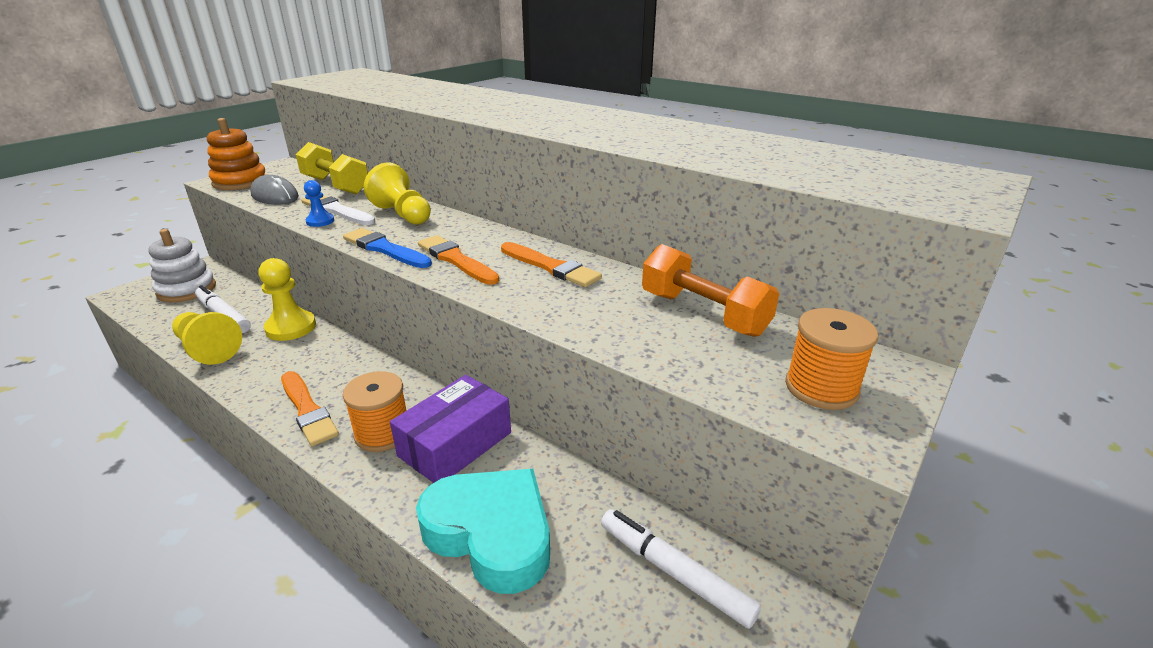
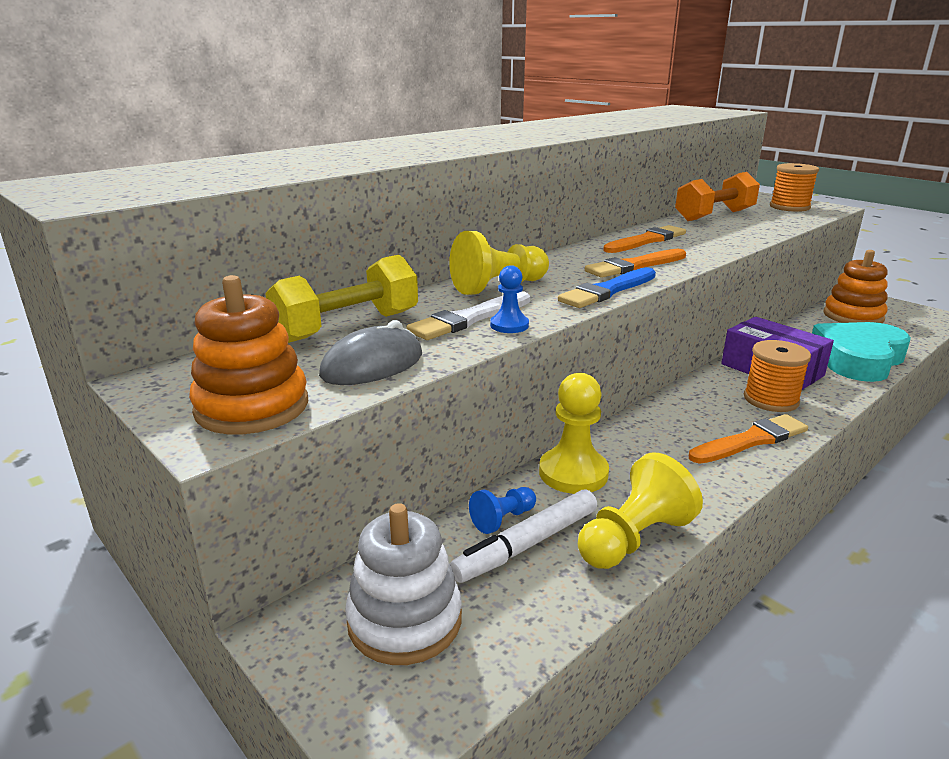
camera: 80 degrees left, 5 degrees down
white marker [601,509,761,629] -> orange stacking toy [823,250,888,323]
none -> blue pawn [469,487,536,534]

